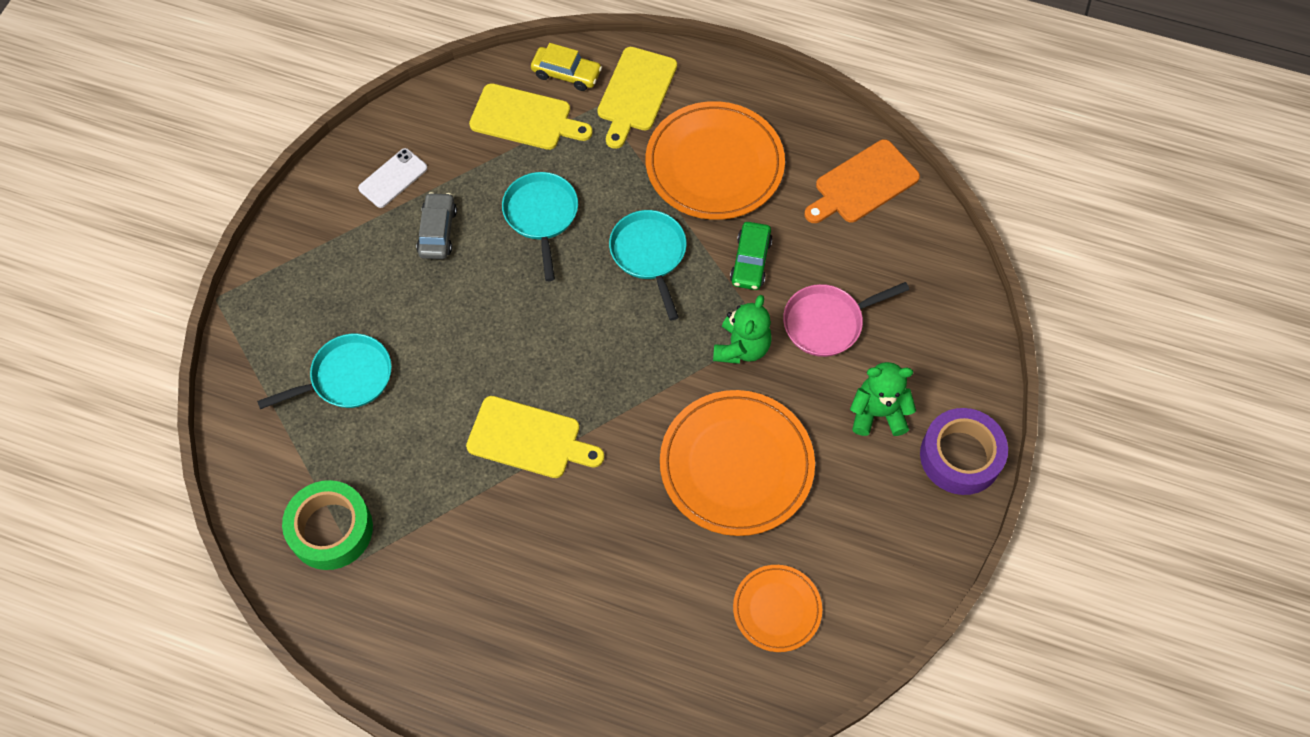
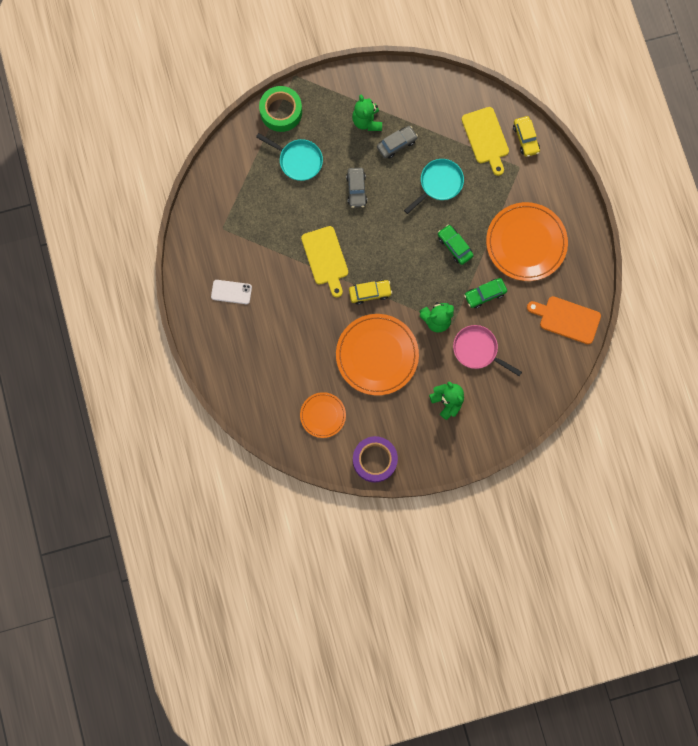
camera: 55 degrees right, 15 degrees up
green tape [282,480,373,570] -> green tape moved to [259,86,302,132]
white phone [358,148,428,208] -> white phone moved to [211,280,252,304]
yellow cutting board [597,47,677,149] -> none
turquoise pan [609,210,687,320] -> green car [438,225,474,265]
purple tape [920,408,1008,495] -> purple tape moved to [353,436,398,483]
none -> grey car [346,168,367,208]
none -> yellow car [349,280,392,305]
none -> green teddy bear [352,95,382,131]

